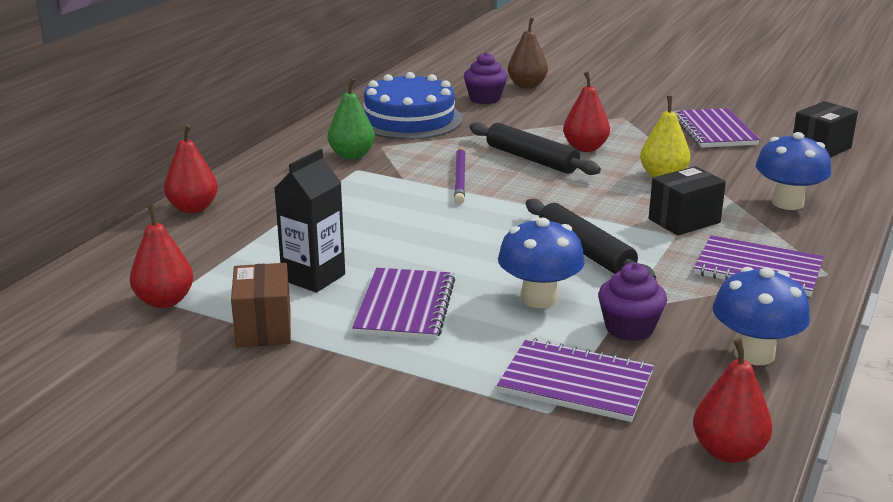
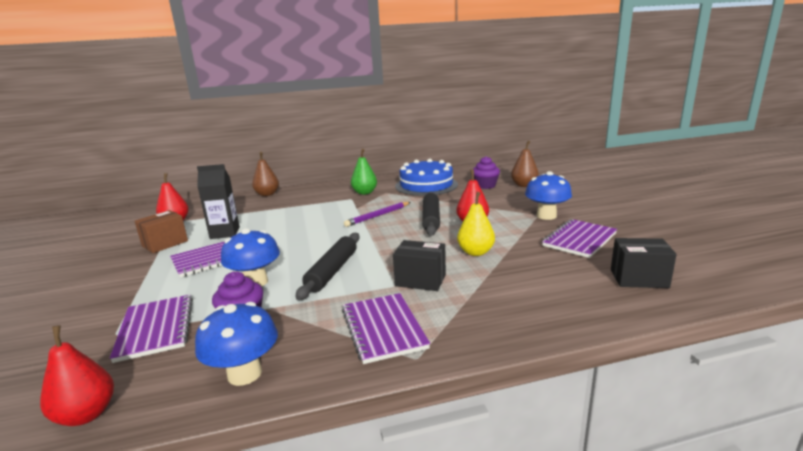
camera: 50 degrees right, 5 degrees down
red pear [164,124,218,213] -> brown pear [252,152,279,196]
blue mushroom [756,132,831,210] -> blue mushroom moved to [525,171,572,220]

